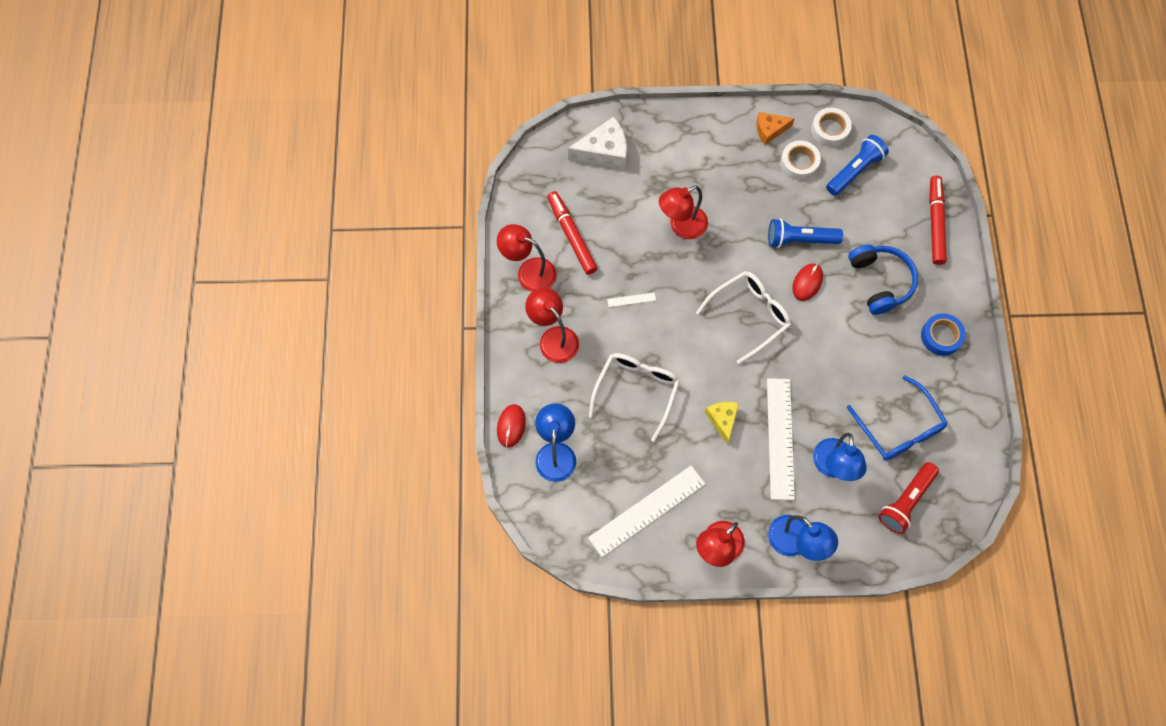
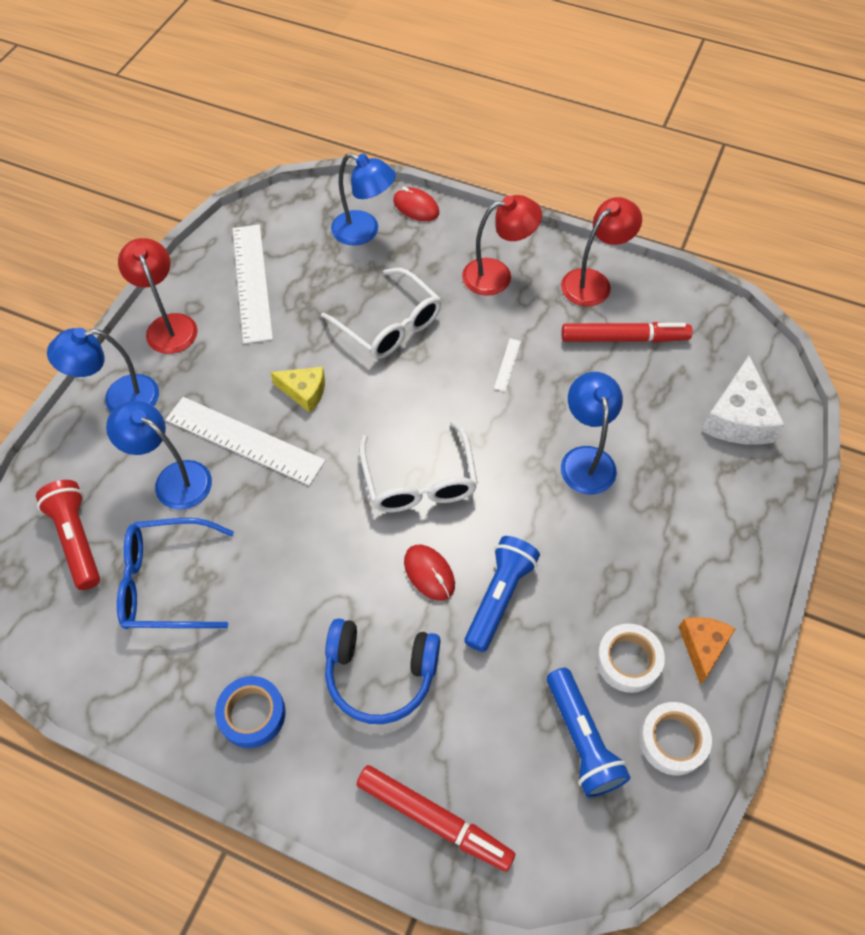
camera: 115 degrees right, 10 degrees down
red lamp [659,185,708,239] -> blue lamp [561,372,623,495]

